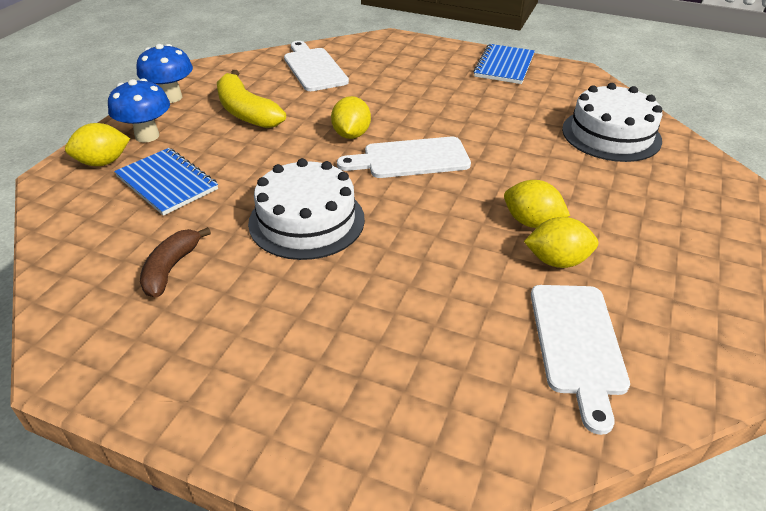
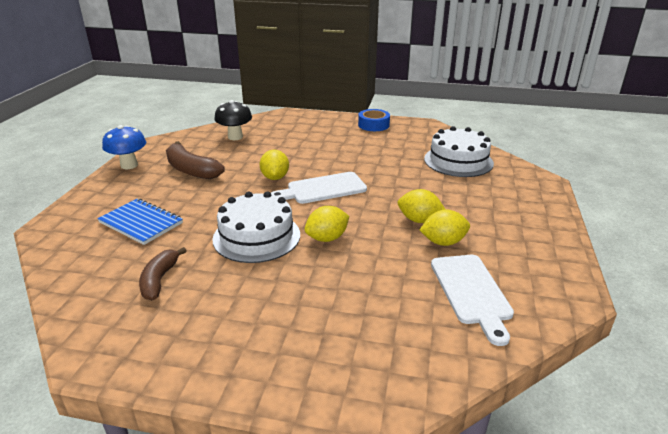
camera: 10 degrees left, 10 degrees down
yellow lemon [65,123,130,166] -> yellow lemon moved to [305,206,349,242]
blue mushroom [108,79,170,143] -> none
yellow banana [217,70,286,128] -> brown banana [166,141,225,179]
white cutting board [284,41,349,91] -> black mushroom [214,100,252,140]
blue notebook [473,44,535,84] -> blue tape [358,109,390,131]

